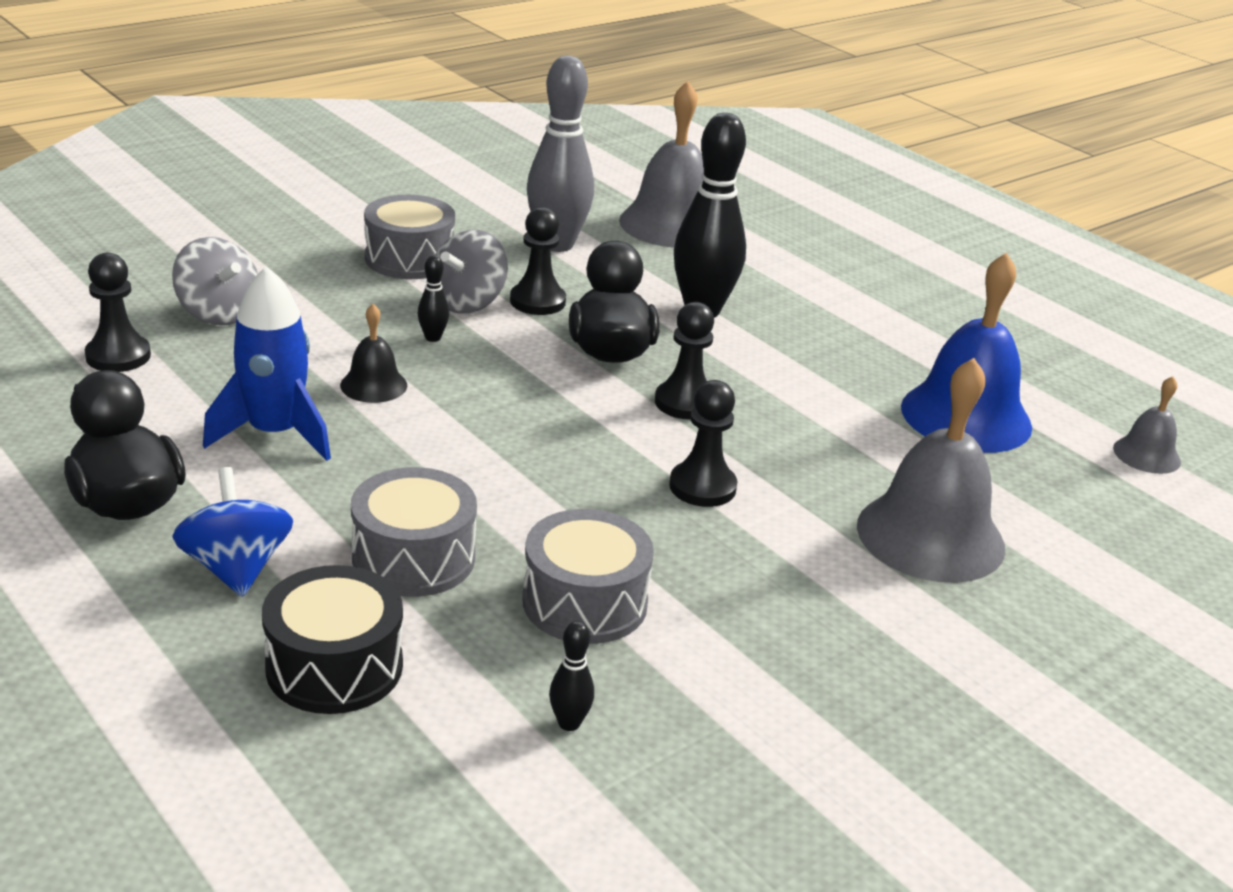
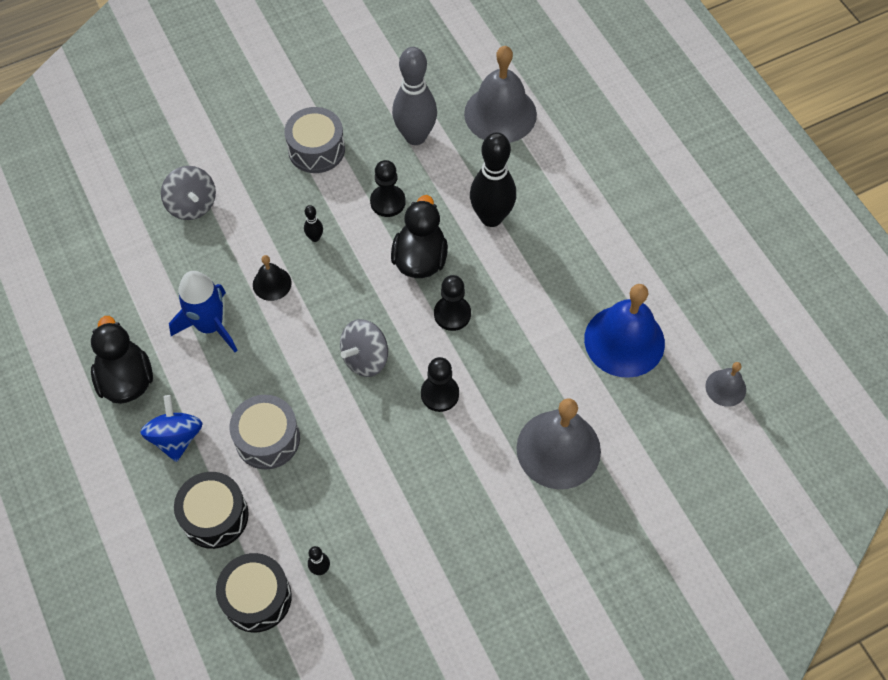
camera: 15 degrees right, 30 degrees up
black pawn [85,253,151,372] -> none
grey spinning top [435,230,508,313] -> grey spinning top moved to [340,319,388,377]
grey drum [522,509,654,644] -> none
none -> black drum [216,553,292,633]

